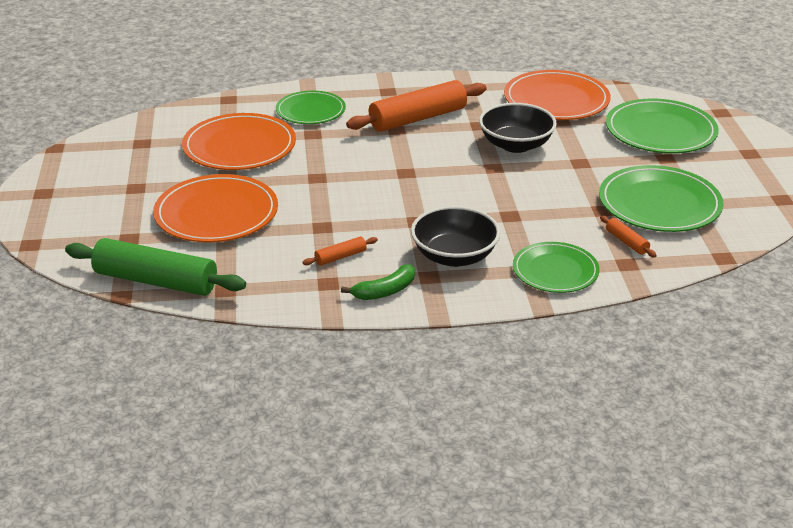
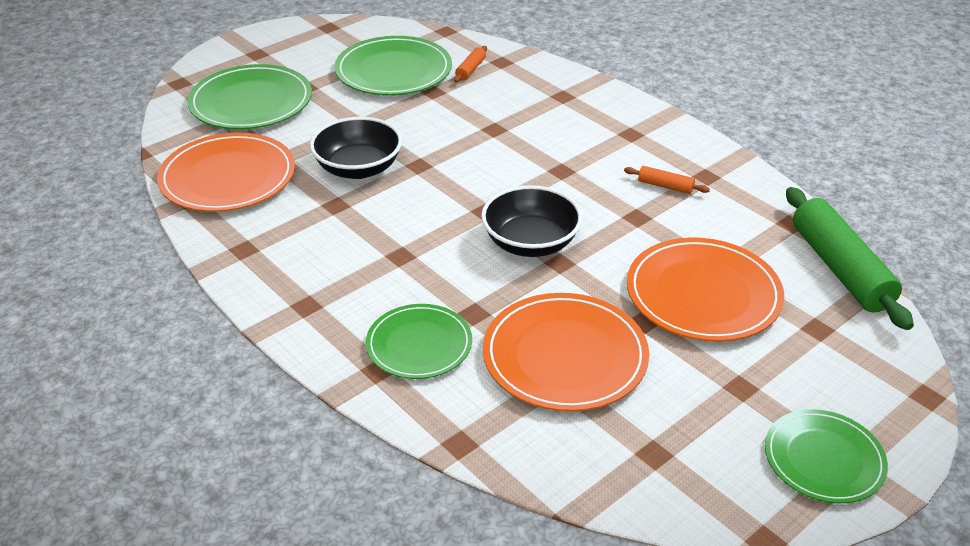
camera: 125 degrees left, 5 degrees up
green banana [341,264,415,300] -> none
orange rolling pin [346,80,487,132] -> none
black bowl [411,206,500,267] -> black bowl moved to [481,185,583,257]
green plate [513,242,599,293] -> green plate moved to [765,409,888,503]

